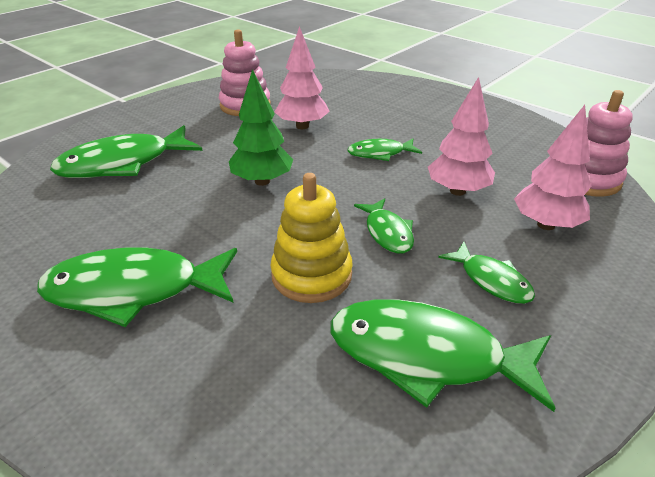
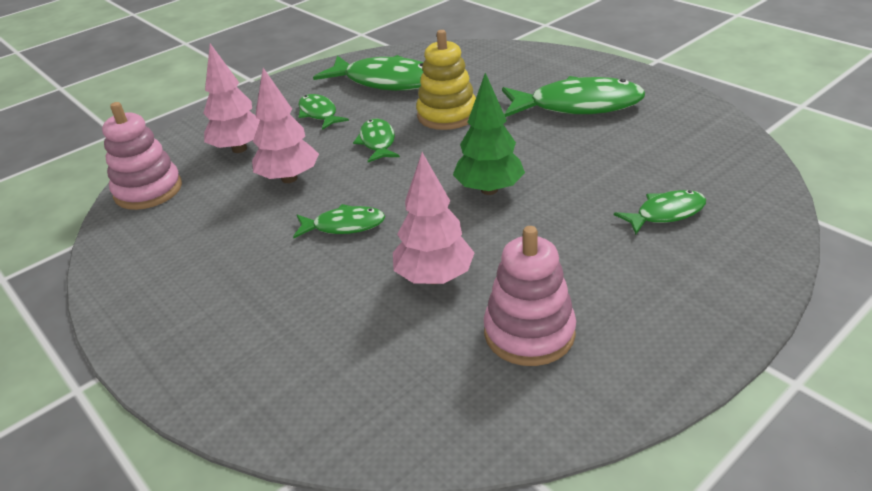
camera: 170 degrees left, 0 degrees up
green fish [50,125,203,178] -> green fish [614,190,706,235], size x0.53

